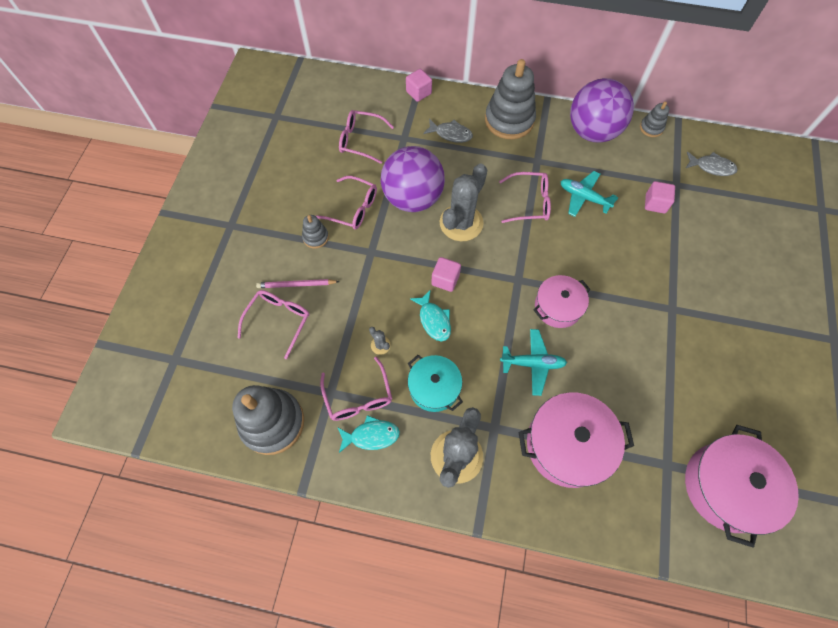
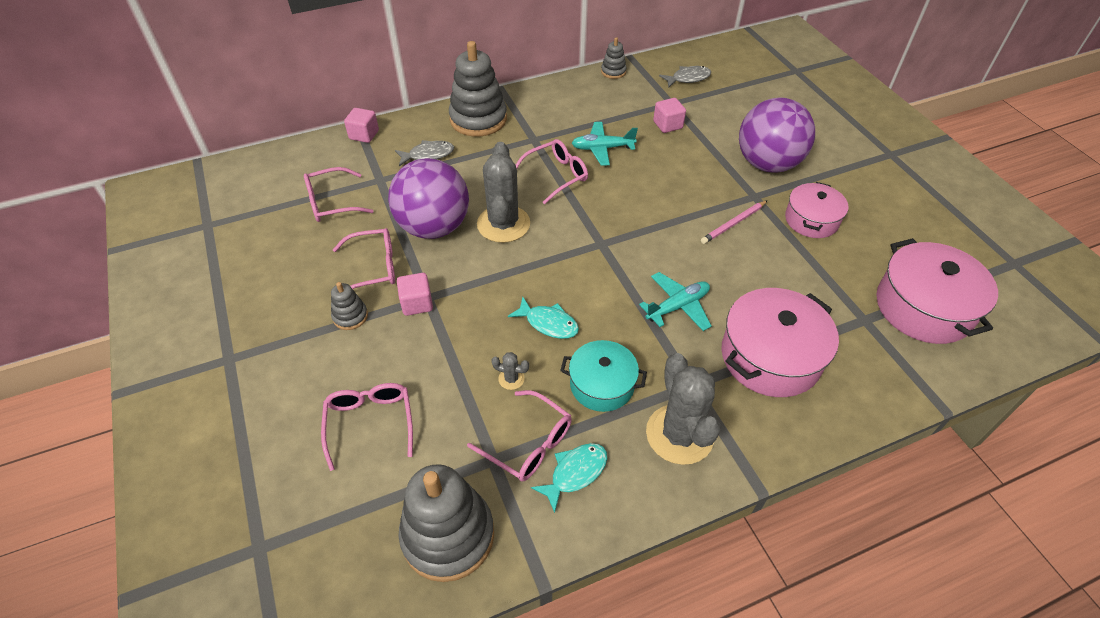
camera: 35 degrees left, 15 degrees down
pink pencil [256,279,340,288] -> pink pencil moved to [701,200,768,244]
pink cube [431,257,461,292] -> pink cube moved to [397,273,433,316]
pink pot [533,275,591,328] -> pink pot moved to [785,182,849,238]
purple ball [570,78,634,142] -> purple ball moved to [739,97,815,173]

